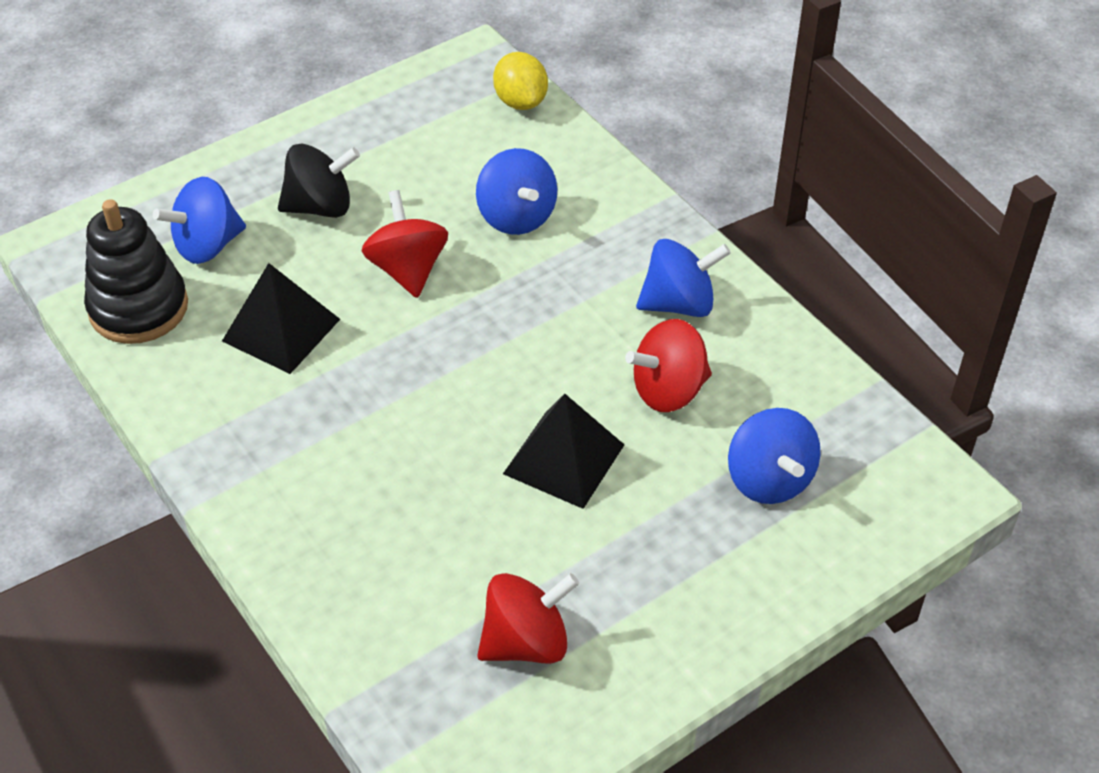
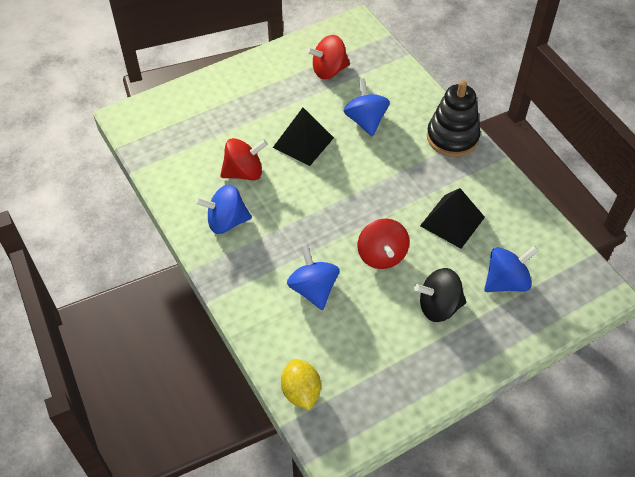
camera: 175 degrees left, 5 degrees up
black stacking toy [84,199,188,344] -> black stacking toy moved to [427,80,481,157]
blue spinning top [728,408,820,504] -> blue spinning top moved to [344,78,390,137]

